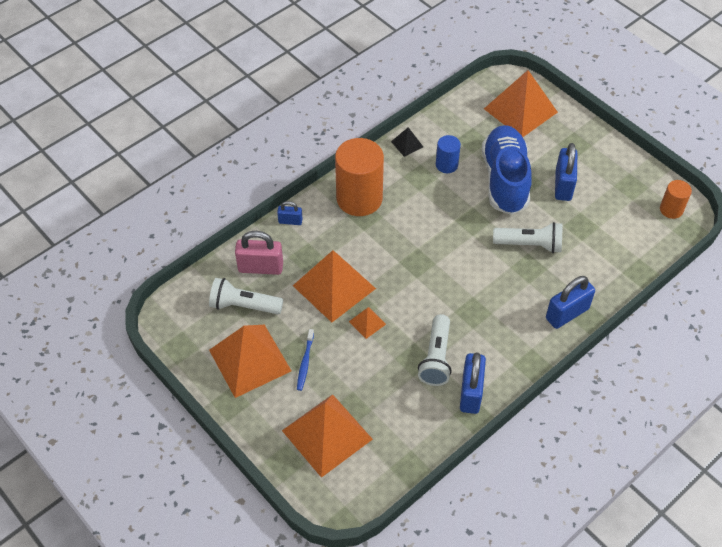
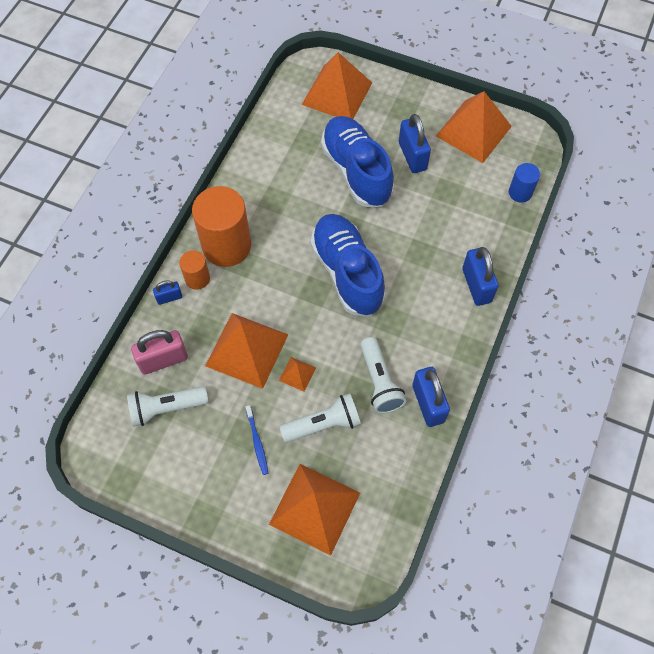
camera: 25 degrees left, 10 degrees up
orange pyramid [209,325,291,398] -> orange pyramid moved to [436,91,512,163]
black pyramid [391,127,423,157] -> none
blue cylinder [436,135,461,173] -> blue cylinder moved to [509,163,540,203]
white flashlight [493,222,562,253] -> white flashlight moved to [280,393,361,443]
blue padlock [546,276,595,329] -> blue padlock turned 45 degrees counterclockwise [462,247,499,306]
orange cylinder [660,180,692,219] -> orange cylinder moved to [179,250,210,290]
none -> blue shoe [310,214,386,316]

